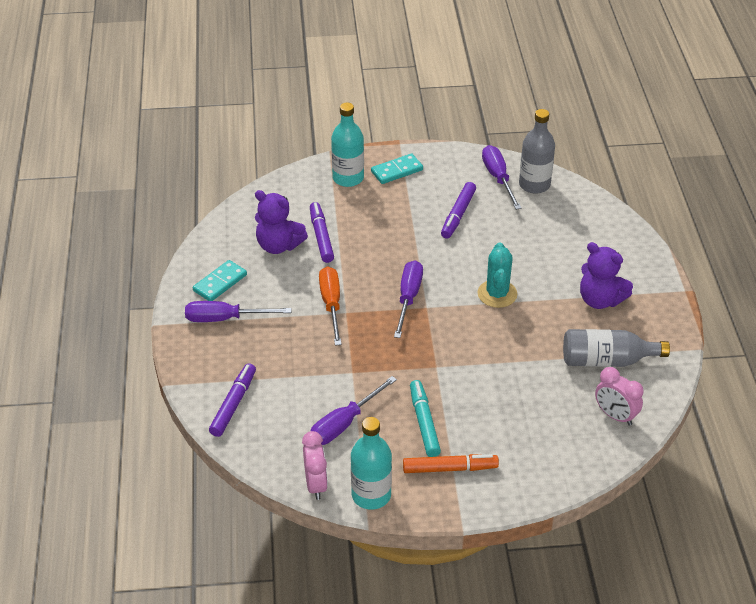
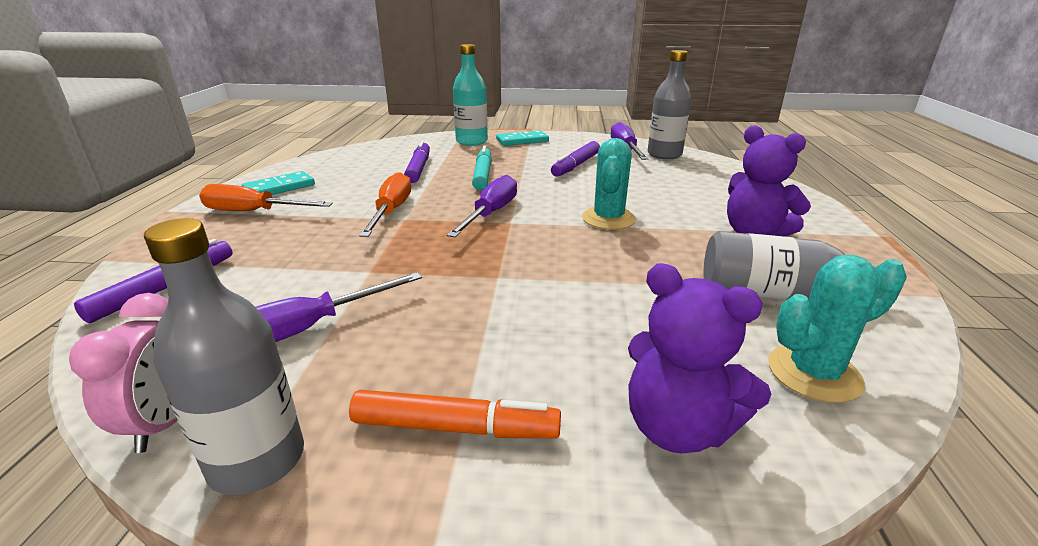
camera: 10 degrees right, 15 degrees down
purple screwdriver [185,301,292,322] -> orange screwdriver [199,184,333,211]
purple teddy bear [255,190,308,254] -> purple teddy bear moved to [628,263,771,454]
turquoise bottle [351,417,392,510] -> grey bottle [144,218,304,495]
turquoise marker [410,380,441,457] -> turquoise marker moved to [472,146,492,190]
pink clock [595,367,644,426] -> turquoise cactus [768,255,907,403]

